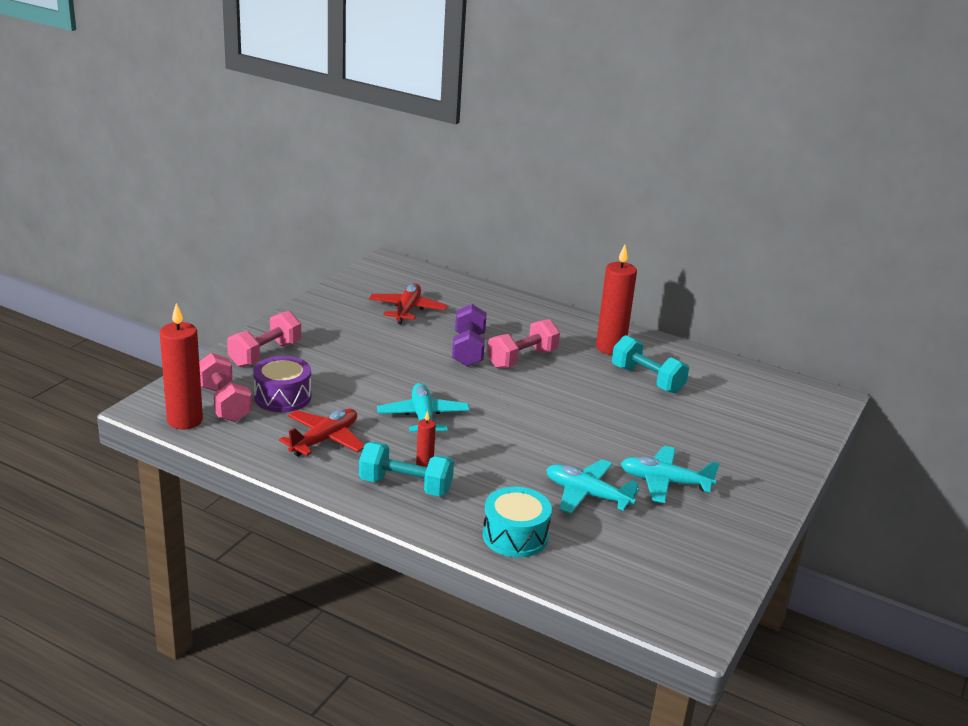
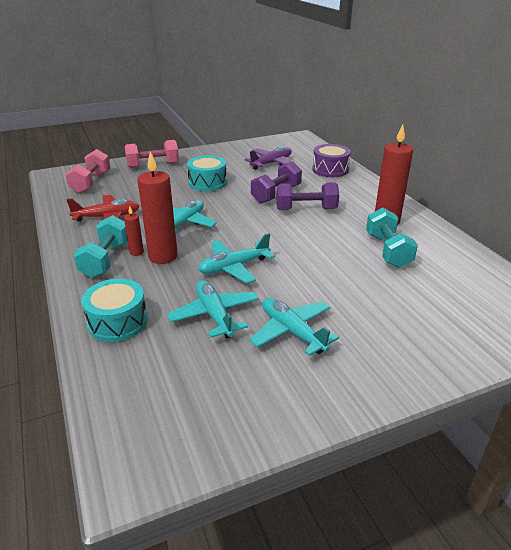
camera: 40 degrees right, 5 degrees up
red candle [160,303,203,429] -> red candle moved to [137,151,178,264]
purple drum [253,356,311,412] -> purple drum moved to [312,144,351,177]
turquoise dumbbell [359,442,454,496] -> turquoise dumbbell turned 45 degrees clockwise [73,215,128,278]
red plane [369,283,447,324] -> purple plane [245,146,292,170]
pink dumbbell [487,319,560,369] -> purple dumbbell [276,182,339,210]
none -> turquoise drum [187,155,227,191]
none -> turquoise plane [198,233,275,284]

